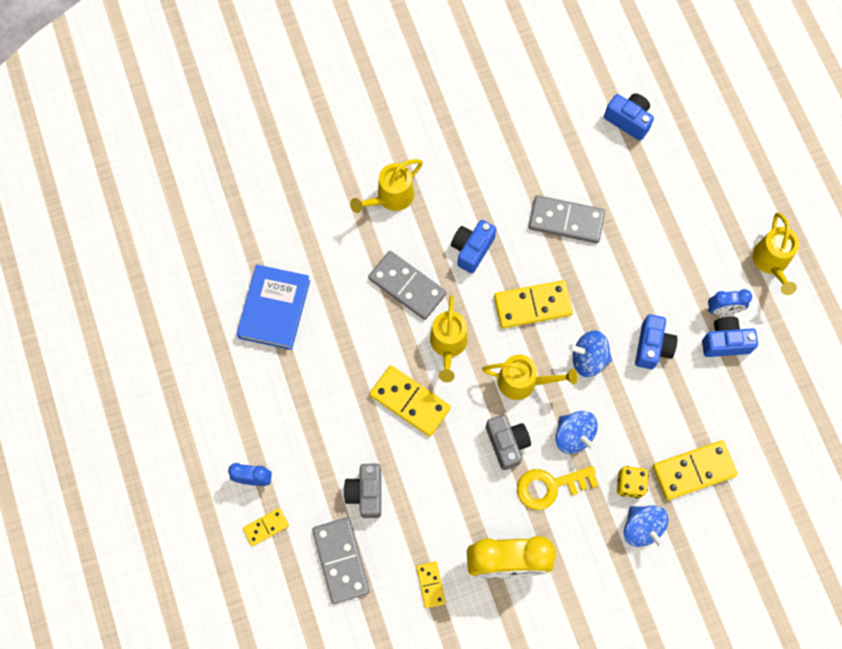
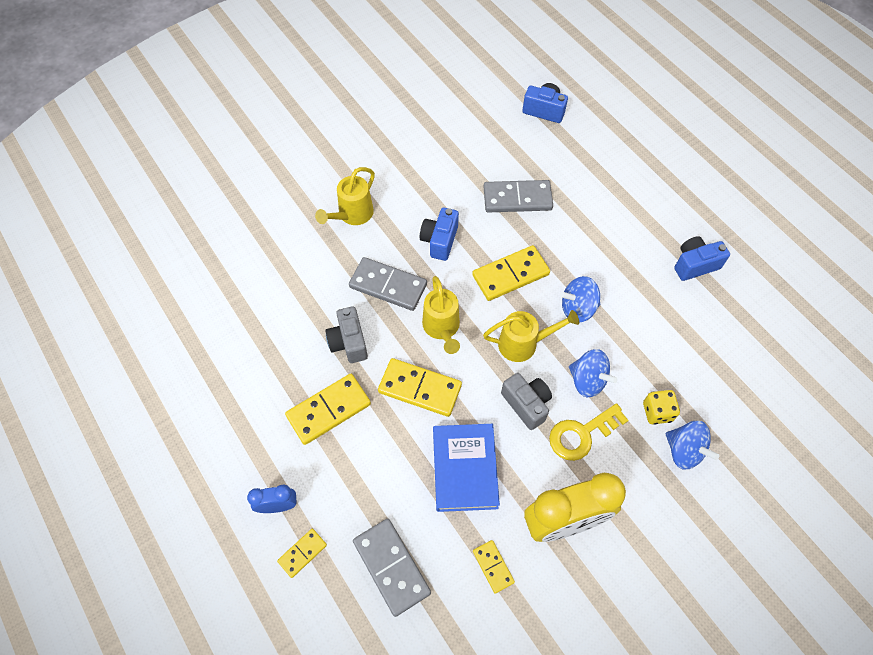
camera: 15 degrees left, 10 degrees down
blue book [237,265,310,350] -> blue book moved to [433,424,500,512]
grey camera [344,464,381,518] -> grey camera moved to [325,306,368,363]
blue camera [635,314,677,369] -> none
yellow domino [653,440,738,500] -> yellow domino moved to [285,374,371,445]
blue clock [708,289,752,315] -> none
yellow watering can [752,213,800,295] -> none

